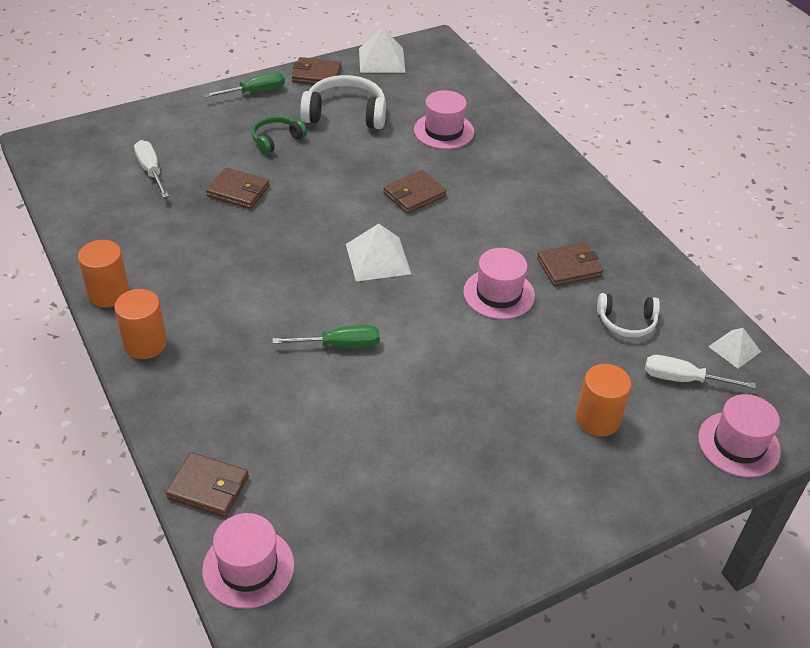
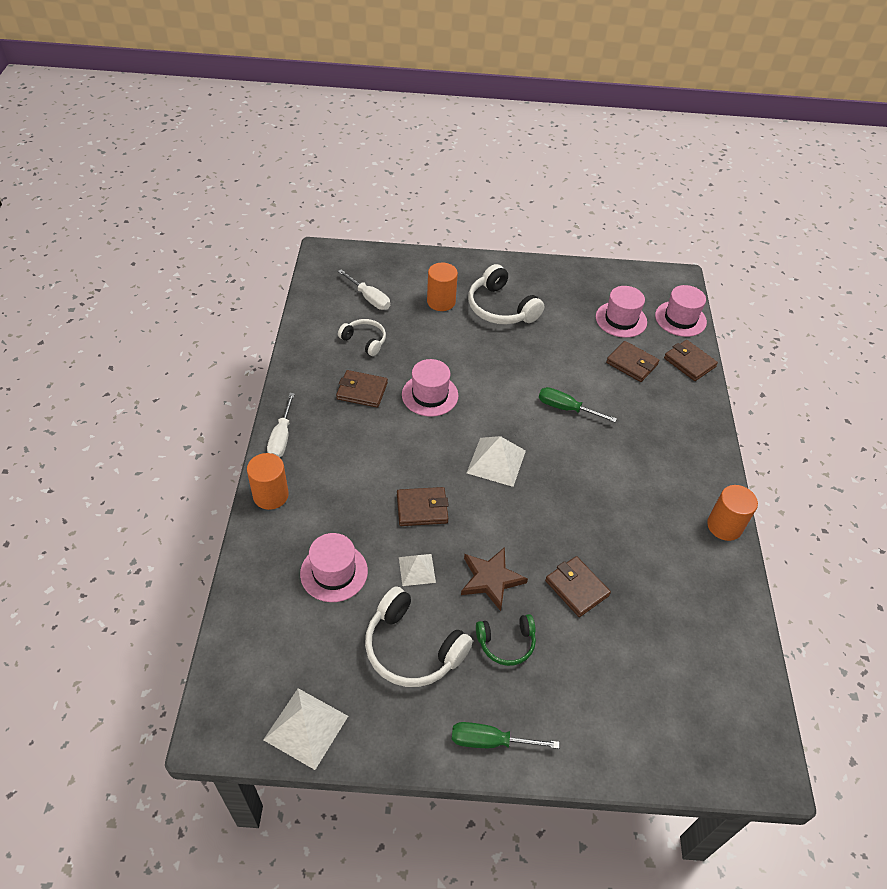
camera: 150 degrees left, 5 degrees up
orange cylinder [114,289,167,359] -> orange cylinder moved to [247,453,289,510]
white screwdriver [134,140,169,198] -> white screwdriver moved to [267,393,295,457]
brown wallet [292,57,342,85] -> brown wallet moved to [606,341,659,382]
pink hat [698,394,781,478] -> pink hat moved to [596,286,647,338]
white pyramid [708,328,761,368] -> white pyramid moved to [399,554,436,586]
none -> brown star [461,547,528,611]
none -> white headphones [468,264,544,324]

